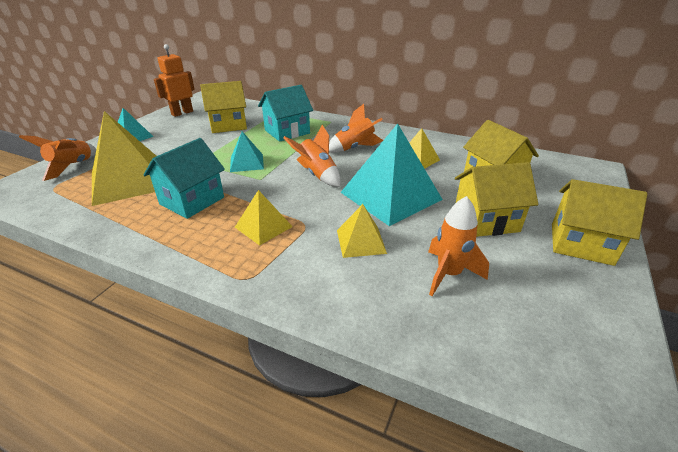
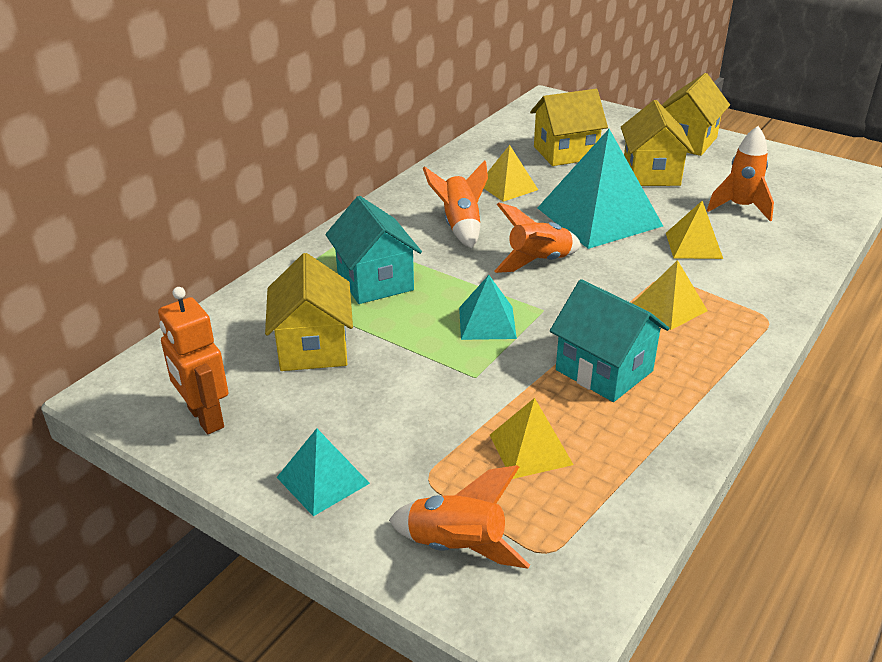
camera: 80 degrees left, 0 degrees up
yellow pyramid [92,111,156,206] -> yellow pyramid [490,398,574,479], size x0.51

